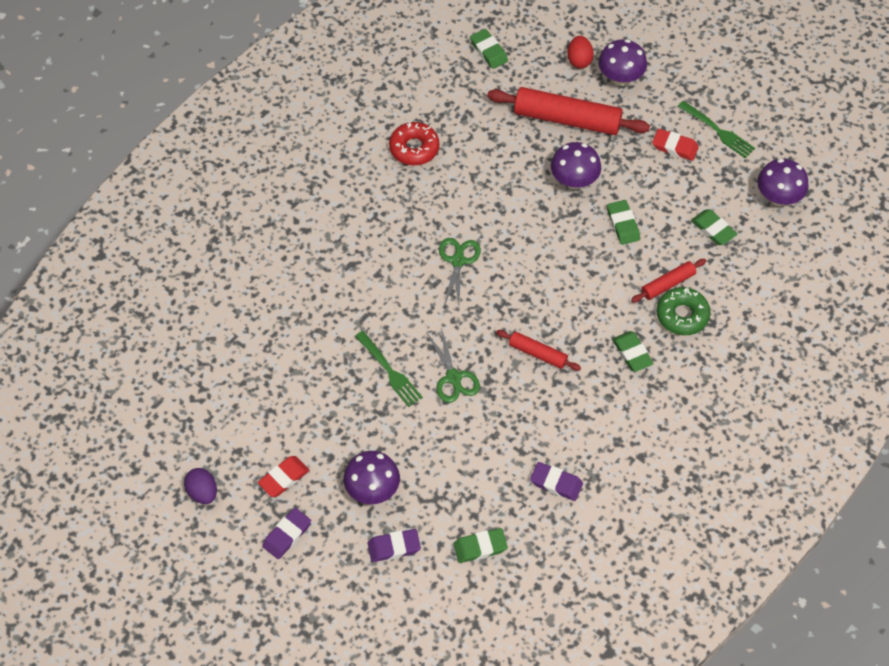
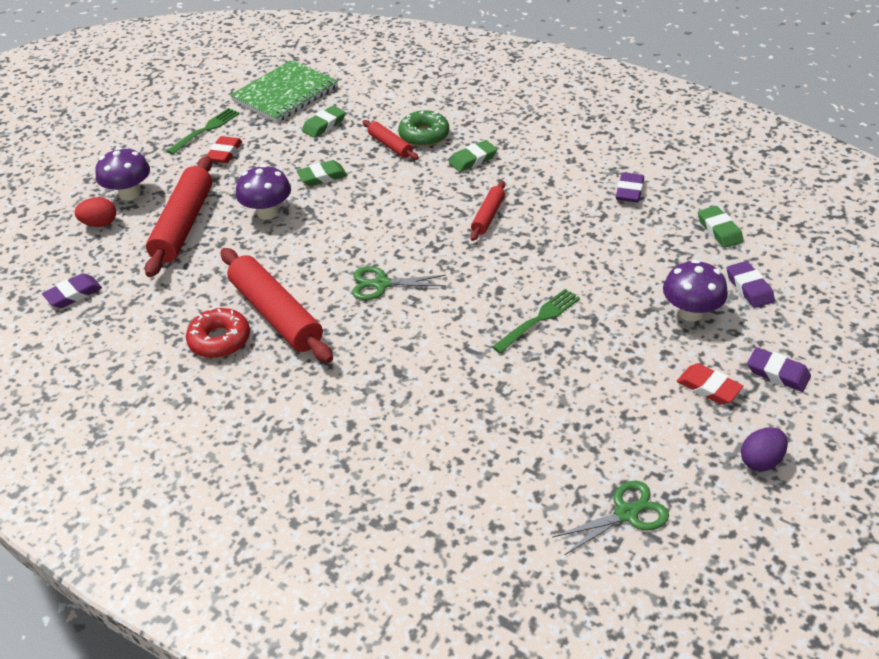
camera: 95 degrees left, 15 degrees down
green scissors [426,328,480,403] -> green scissors moved to [553,481,669,555]
green eraser [470,29,508,69] -> purple eraser [42,273,102,308]
purple mushroom [757,159,809,206] -> green notebook [230,60,338,123]
none -> red rolling pin [221,248,333,363]

